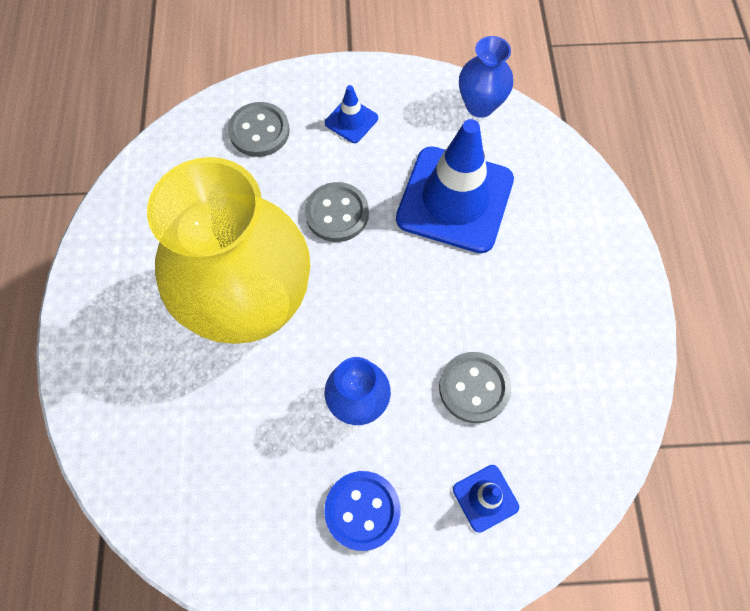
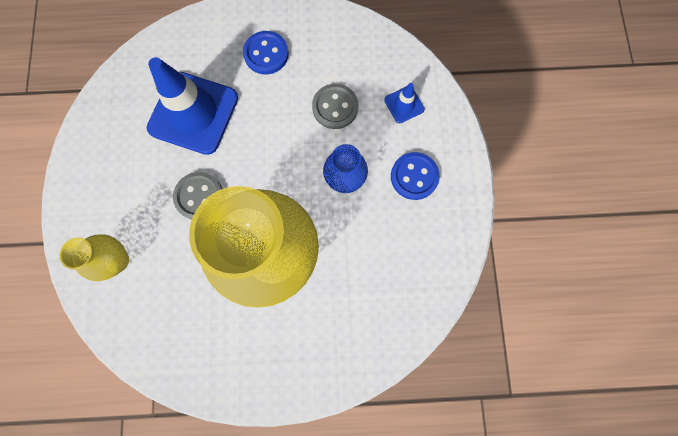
camera: 90 degrees left, 10 degrees up
grey button [228,102,290,157] -> yellow vase [59,234,129,281]
blue traffic cone [325,85,378,143] -> none
blue vase [459,36,513,118] -> none
none -> blue button [243,31,289,75]

